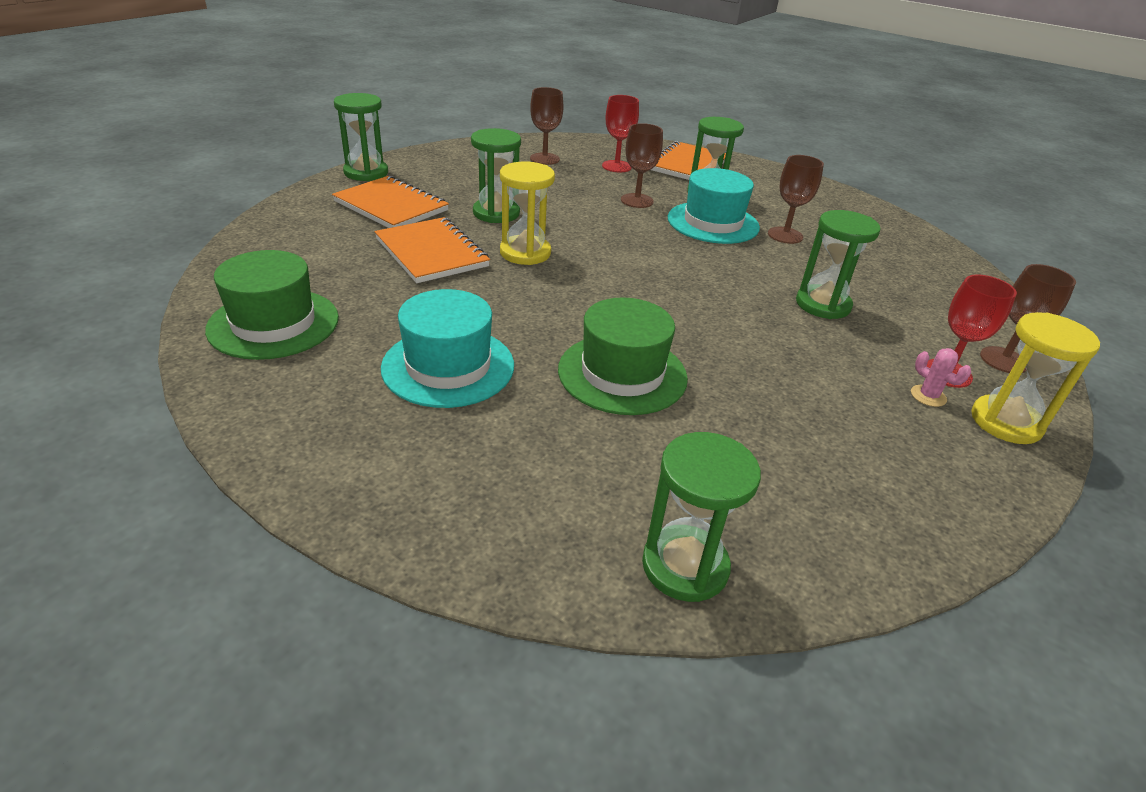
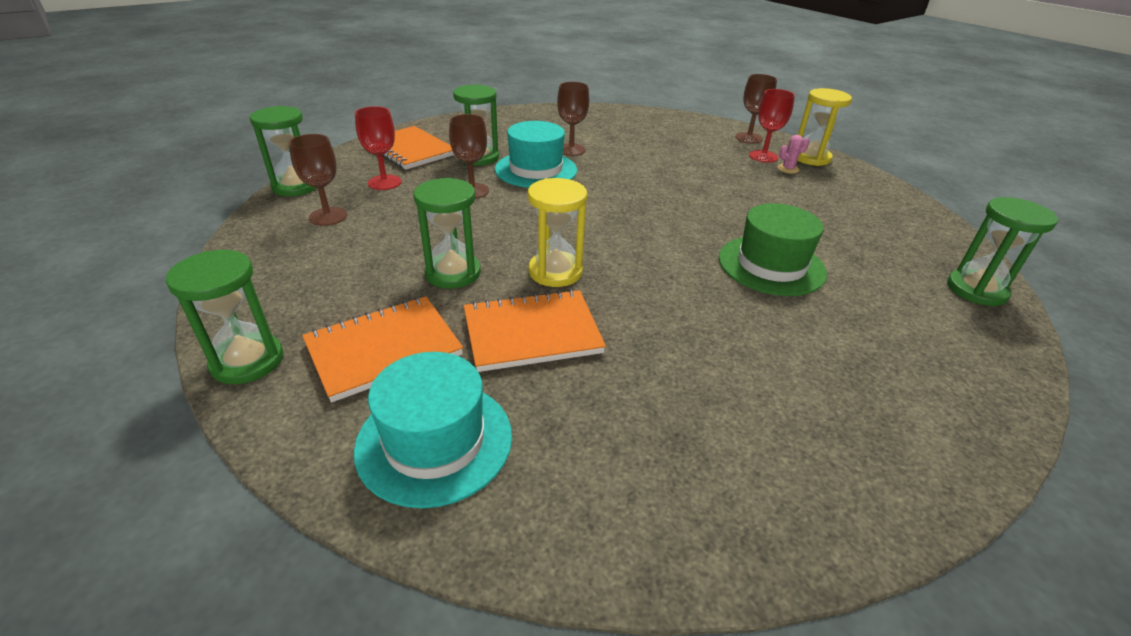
camera: 70 degrees left, 0 degrees up
green hat [205,250,339,360] -> none
turquoise hat [381,289,514,408] -> turquoise hat moved to [354,352,512,508]
green hourglass [796,210,881,319] -> green hourglass moved to [250,106,316,196]

